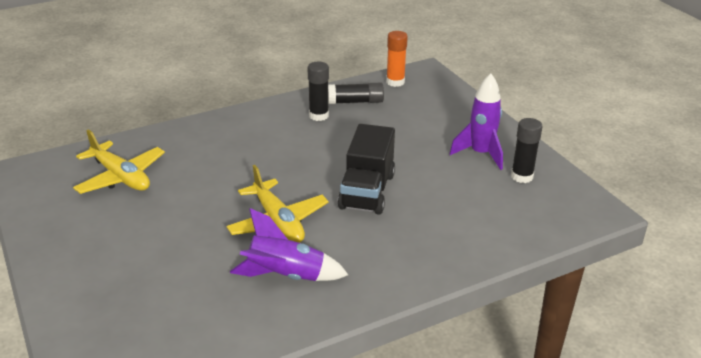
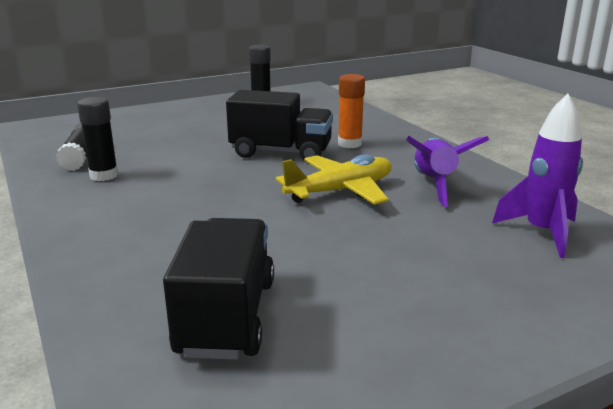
camera: 90 degrees left, 10 degrees down
yellow plane [73,129,165,194] -> black truck [163,218,274,360]
orange glue stick [386,31,408,87] -> orange glue stick moved to [338,74,365,148]
purple rocket [450,73,503,170] -> purple rocket moved to [492,94,583,258]

